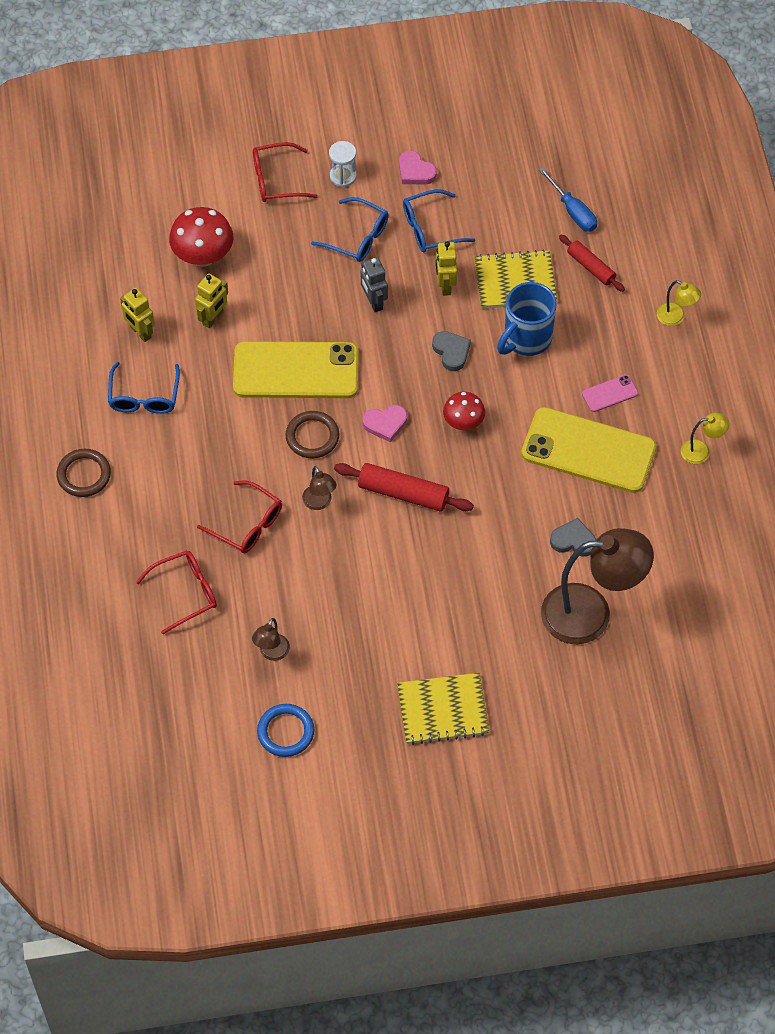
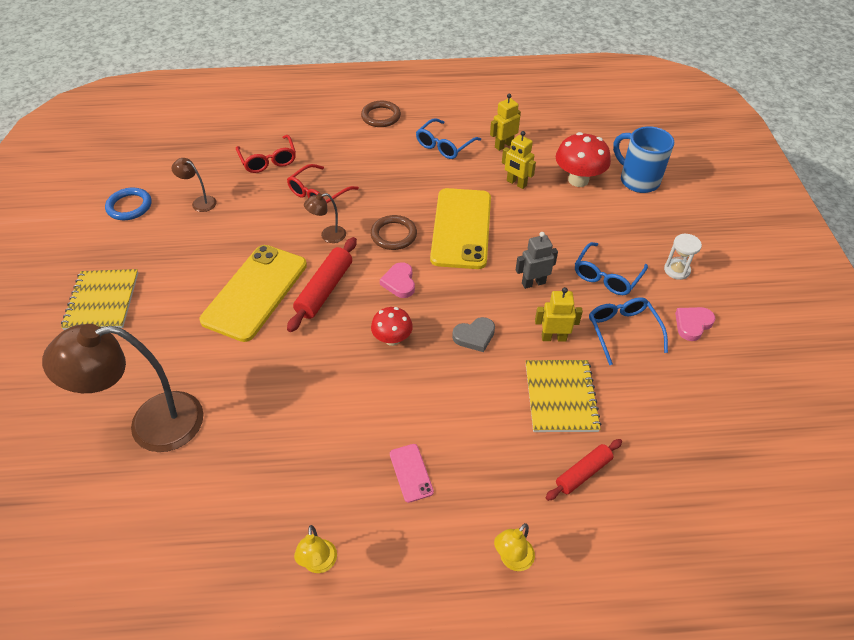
camera: 95 degrees right, 10 degrees down
blue glasses [108,362,180,414] -> blue glasses turned 60 degrees counterclockwise [416,118,481,159]
red glasses [253,142,318,202] -> none
blue mug [497,282,557,356] -> blue mug moved to [613,126,674,193]
yellow phone [521,407,656,493] -> yellow phone moved to [200,245,307,342]
blue screwdriver [539,168,597,232] -> none
brown lamp [541,528,654,644] -> brown lamp turned 75 degrees clockwise [42,324,203,452]
grey heart [550,518,596,556] -> none

